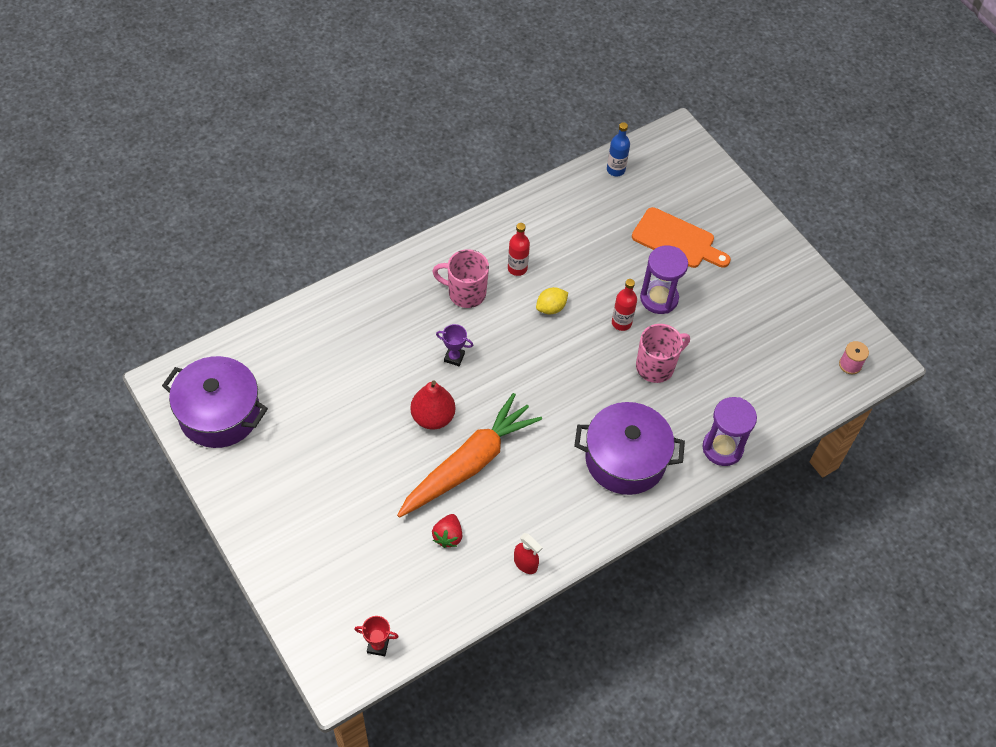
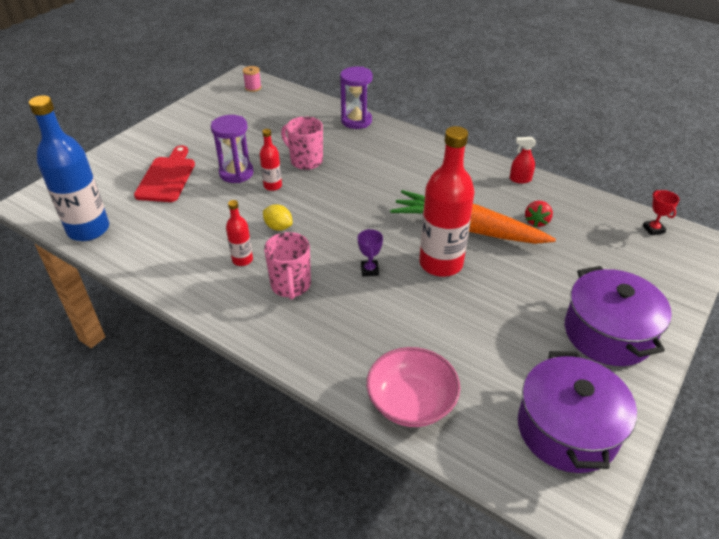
camera: 110 degrees left, 15 degrees down
red pear [410,380,455,430] -> red bottle [419,126,475,277]
red strawberry [432,514,462,548] -> red strawberry turned 120 degrees clockwise [525,201,553,227]
red spray bottle [514,533,543,574] -> red spray bottle turned 105 degrees counterclockwise [510,137,536,183]
purple pot [574,402,685,495] -> purple pot moved to [565,266,672,366]
blue bottle [607,122,630,176] -> blue bottle [29,95,109,241], size x2.09
orange cutting board [632,207,731,268] -> red cutting board [134,145,195,202]
none -> pink bowl [366,347,460,427]

